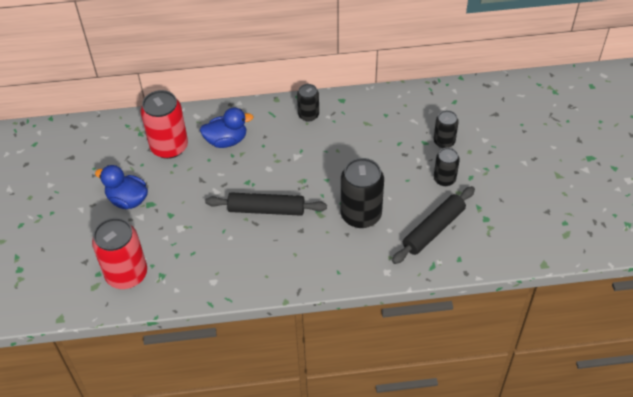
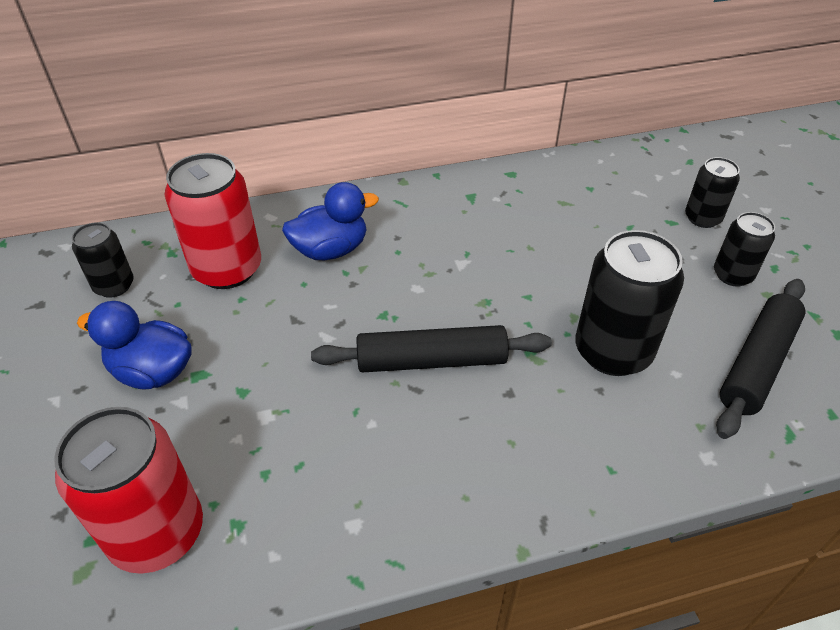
camera: 10 degrees left, 5 degrees down
black can [297,84,319,122] -> black can moved to [72,222,134,298]

